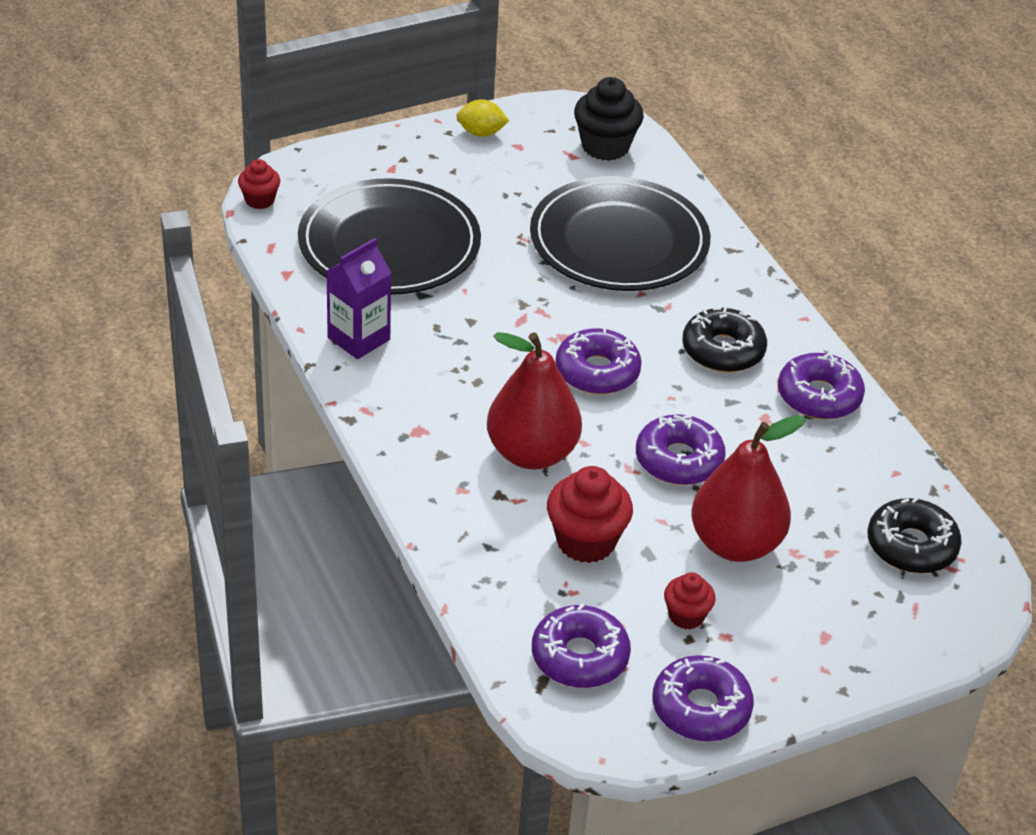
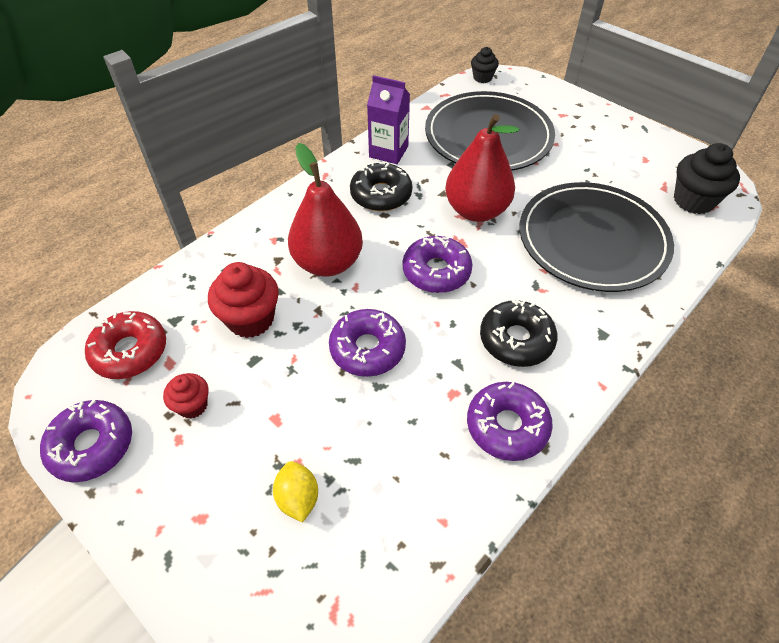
camera: 70 degrees right, 10 degrees up
red cupcake [238,159,280,209] -> black cupcake [471,47,499,83]
yellow lemon [456,99,509,137] -> yellow lemon moved to [273,461,318,522]
purple donut [532,603,631,688] -> red donut [85,311,166,379]
red pear [691,415,805,562] -> red pear moved to [445,114,519,222]
black donut [867,497,962,573] -> black donut moved to [350,162,412,211]

